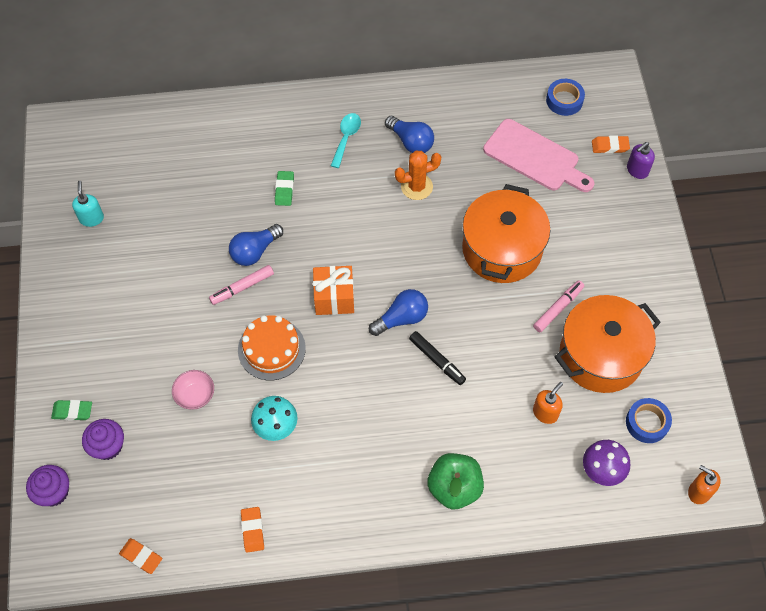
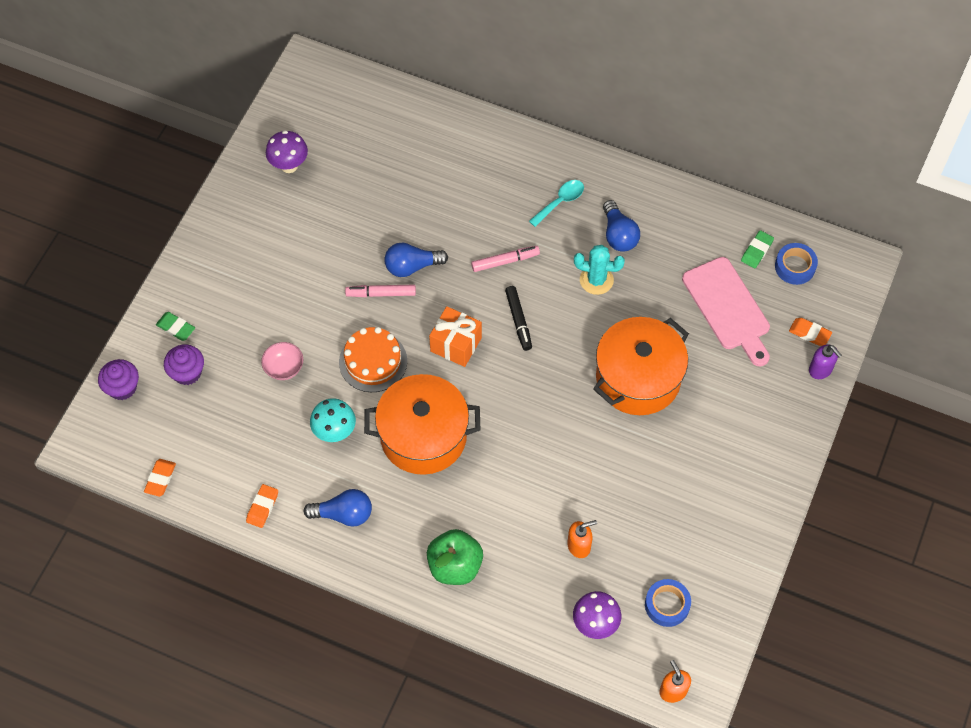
camera: 30 degrees right, 0 degrees up
turquoise soap dispenser [72,181,104,227] -> purple mushroom [266,130,308,173]
orange eraser [119,538,162,574] -> orange eraser turned 45 degrees clockwise [144,459,176,497]
green eraser [275,171,294,206] -> green eraser moved to [741,230,774,268]
blue light bulb [369,289,428,336] -> blue light bulb moved to [303,489,372,527]
orange cactus [395,151,441,200] -> turquoise cactus [574,245,625,295]
black marker [409,331,466,385] -> black marker moved to [505,286,532,351]
pink marker [533,280,584,332] -> pink marker moved to [471,246,540,272]
orange pot [555,295,661,393] -> orange pot moved to [364,374,480,475]
purple soap dispenser [627,142,655,179] -> purple soap dispenser turned 120 degrees counterclockwise [809,345,842,379]

